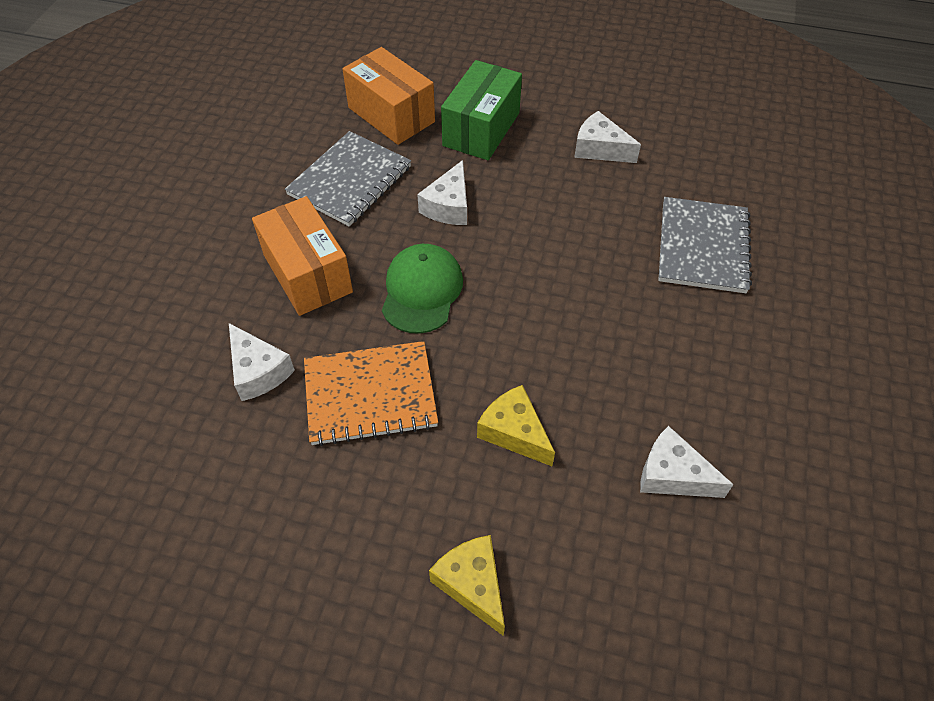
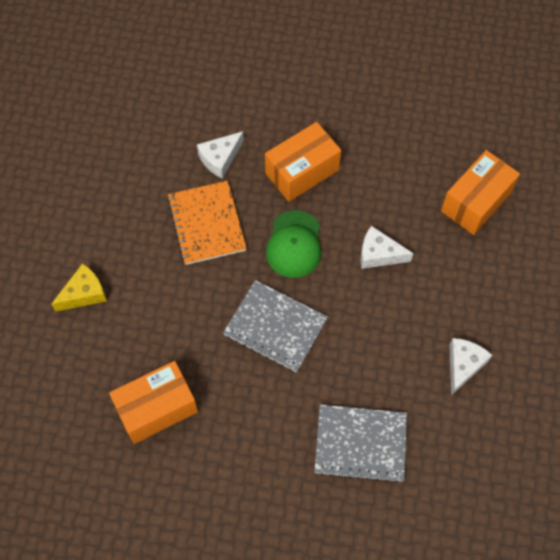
camera: 85 degrees right, 10 degrees up
grey notebook [285,131,411,226] -> grey notebook moved to [223,280,328,372]
green cap [382,244,463,334] -> green cap turned 90 degrees clockwise [266,210,321,278]
green box [441,60,522,160] -> none
yellow cheese [477,385,555,466] -> none
white cheese [640,426,734,498] -> orange box [109,361,198,444]

